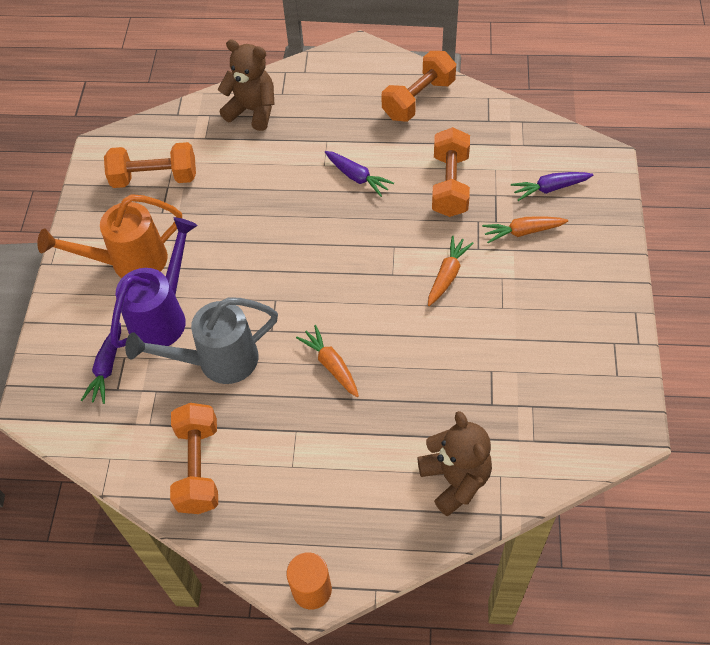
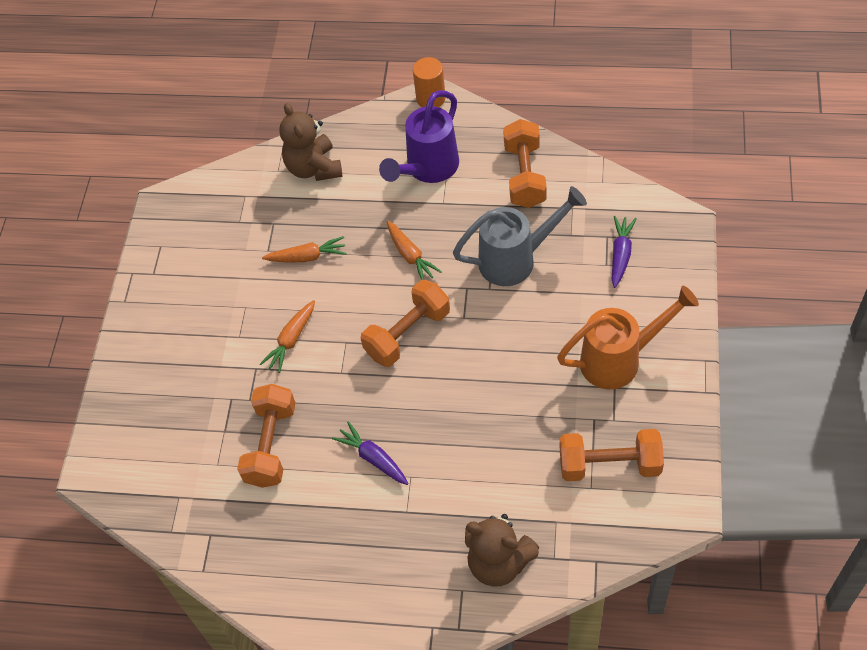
camera: 175 degrees left, 0 degrees up
purple watering can [111,217,198,348] -> purple watering can moved to [379,90,459,183]
orange dumbbell [381,51,456,122] -> orange dumbbell moved to [361,280,450,367]
orange carrot [482,216,568,243] -> orange carrot moved to [262,236,346,262]
purple carrot [511,172,593,201] -> none

